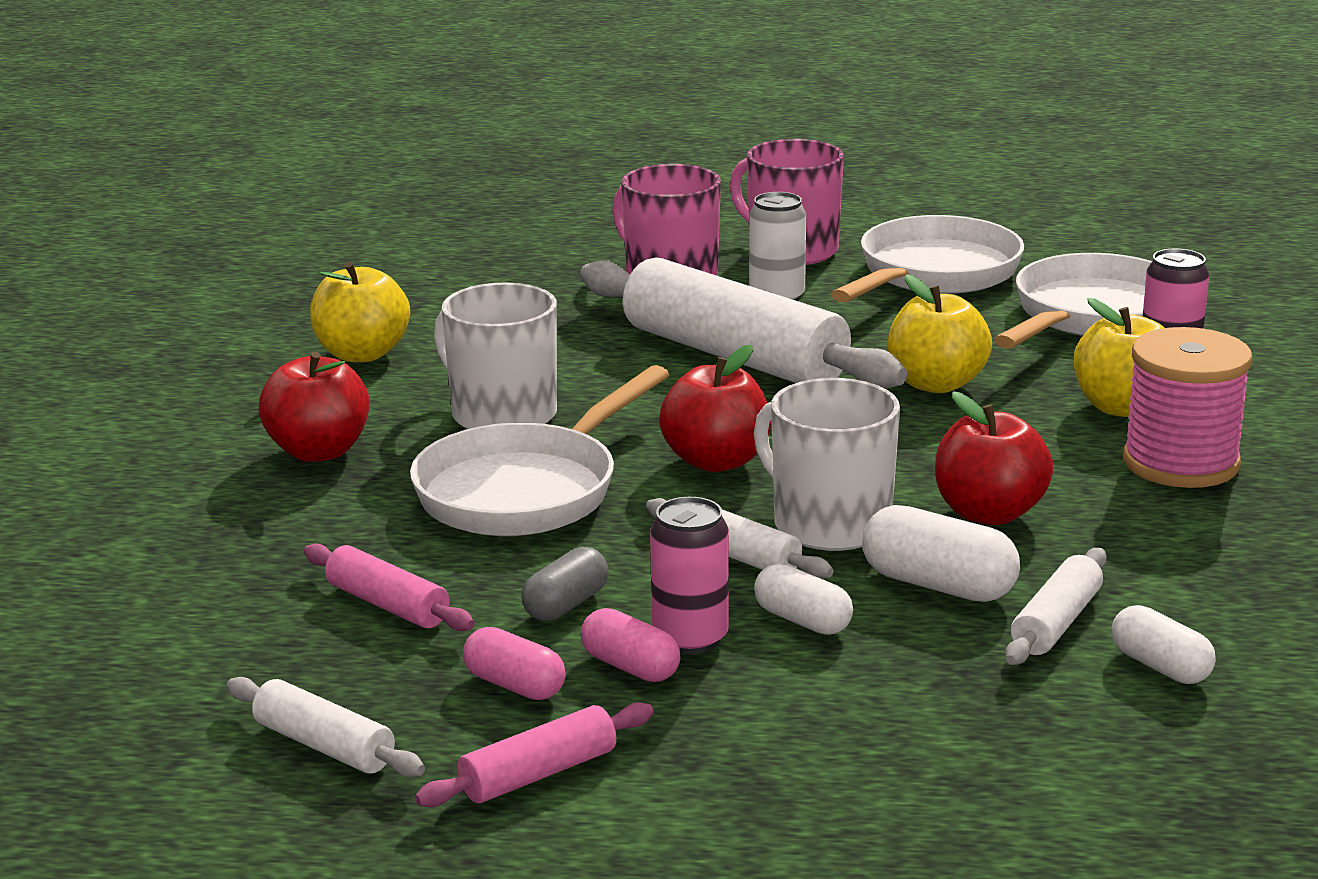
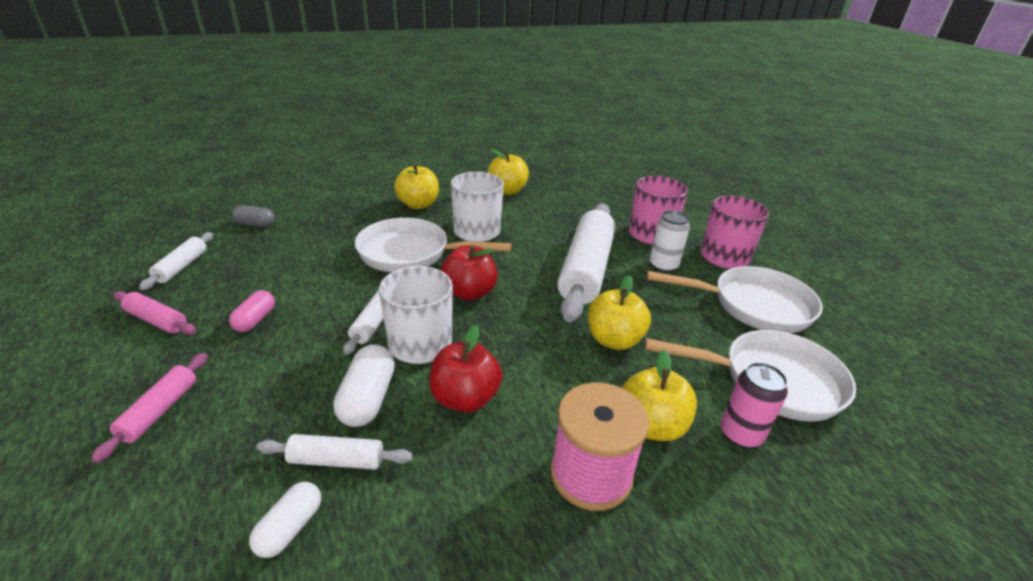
camera: 60 degrees right, 10 degrees up
red apple [259,352,369,462] -> yellow apple [394,164,439,209]
pink rolling pin [304,544,475,631] -> pink rolling pin moved to [91,353,208,463]
pink capsule [463,627,566,700] -> none
grey capsule [521,547,609,621] -> grey capsule moved to [232,205,275,227]
pink can [650,497,729,655] -> none
white capsule [754,564,853,635] -> none

